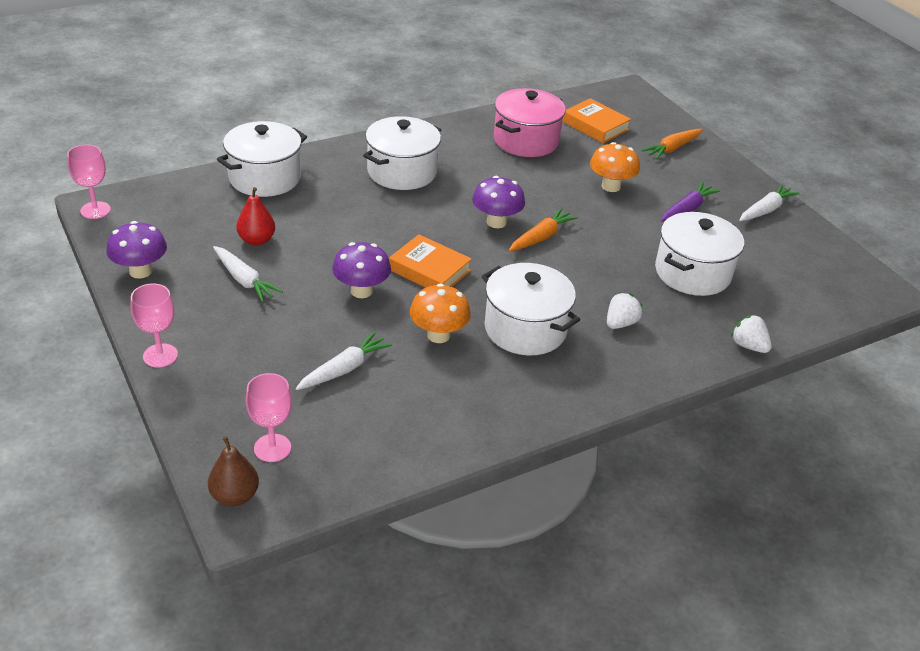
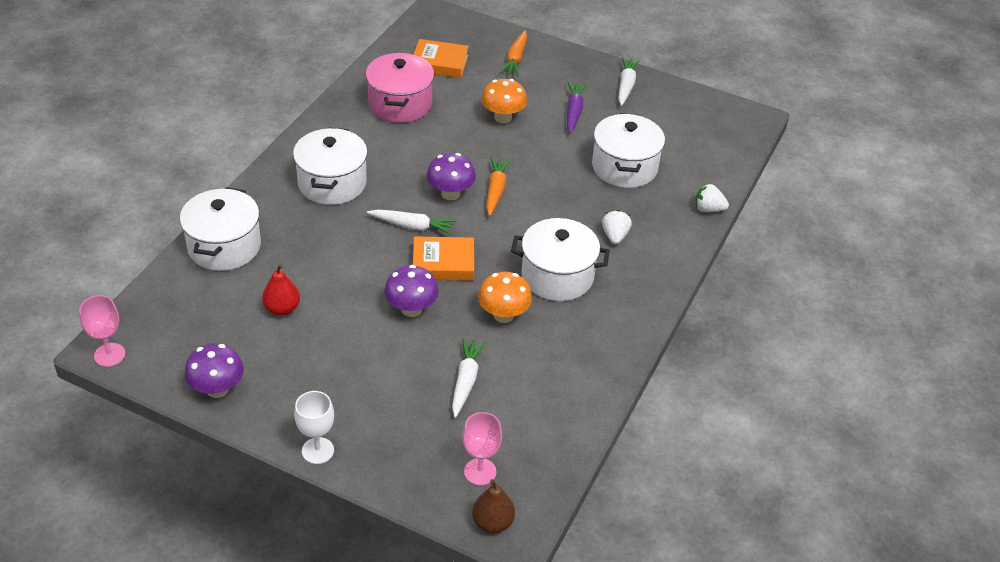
camera: 35 degrees left, 5 degrees up
pink goblet [131,284,178,367] -> white goblet [294,391,334,464]
white carrot [213,246,283,302] -> white carrot moved to [367,209,456,235]

